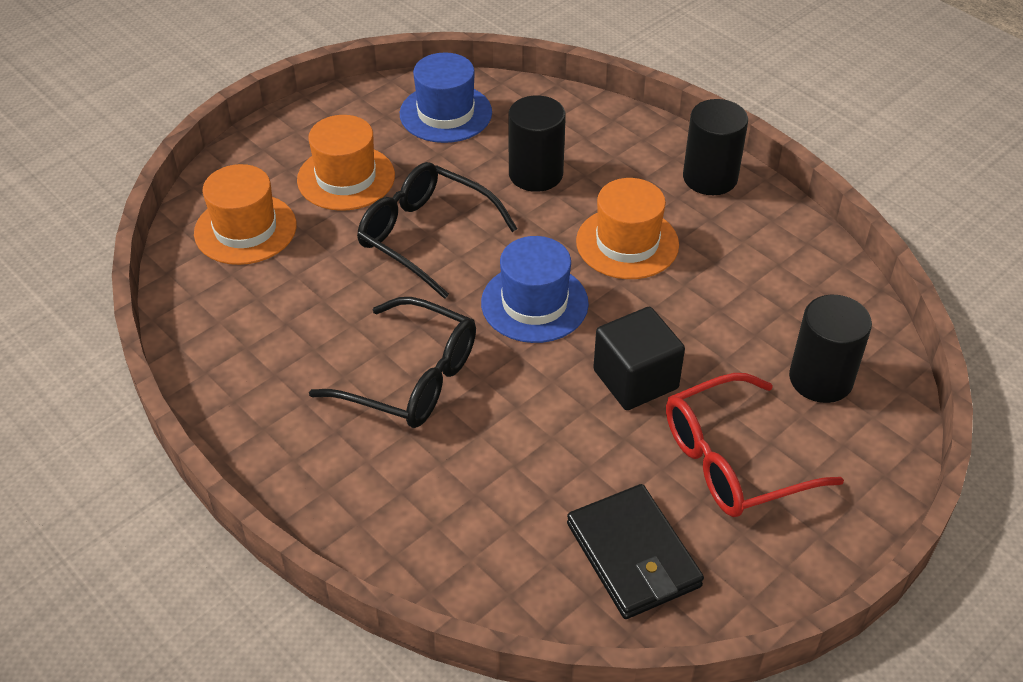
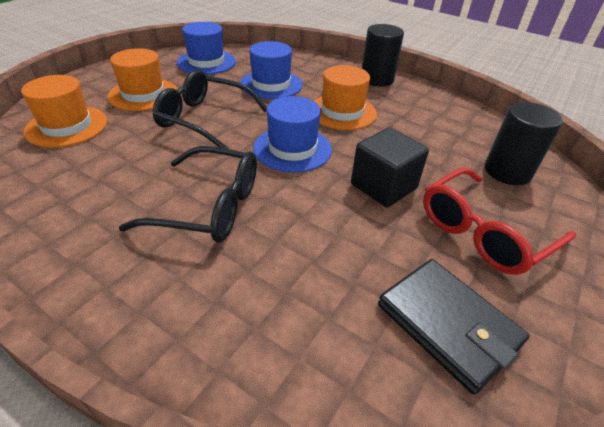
camera: 15 degrees left, 5 degrees down
black cylinder [509,95,566,192] -> blue hat [240,41,303,99]

